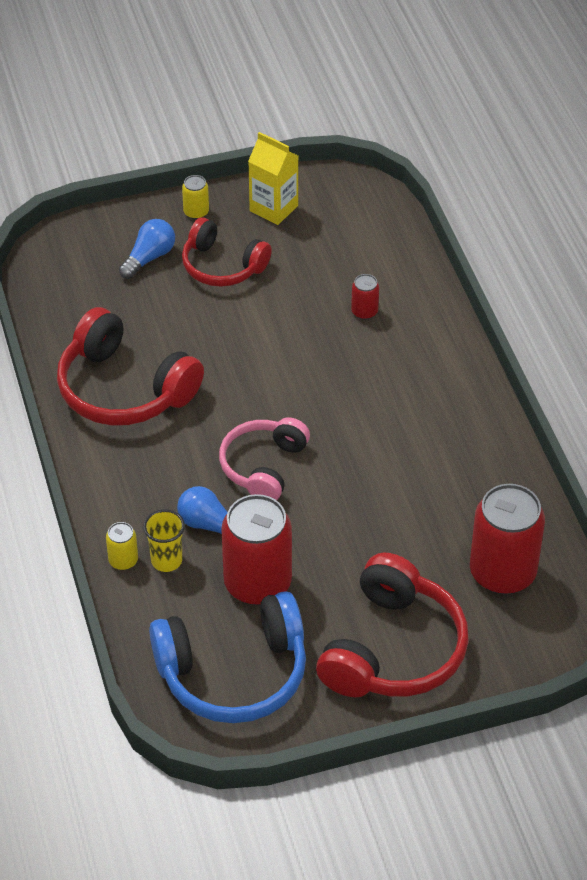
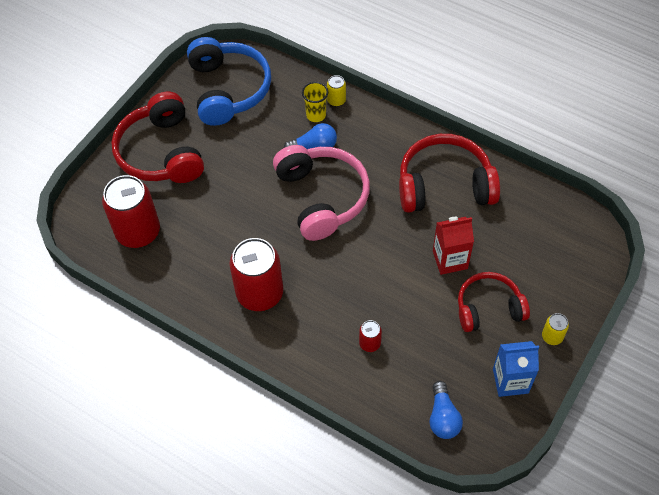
camera: 140 degrees right, 10 degrees up
blue light bulb [119,219,175,279] -> blue light bulb moved to [429,381,463,439]
blue headphones [149,591,306,723] -> blue headphones turned 135 degrees clockwise [187,37,271,126]
pink headphones [219,417,310,500] -> pink headphones [273,145,370,241], size x1.54
red can [221,494,292,605] -> red can moved to [229,238,283,311]
yellow carton [248,132,298,225] -> blue carton [493,341,539,397]
none -> red carton [433,217,474,275]

